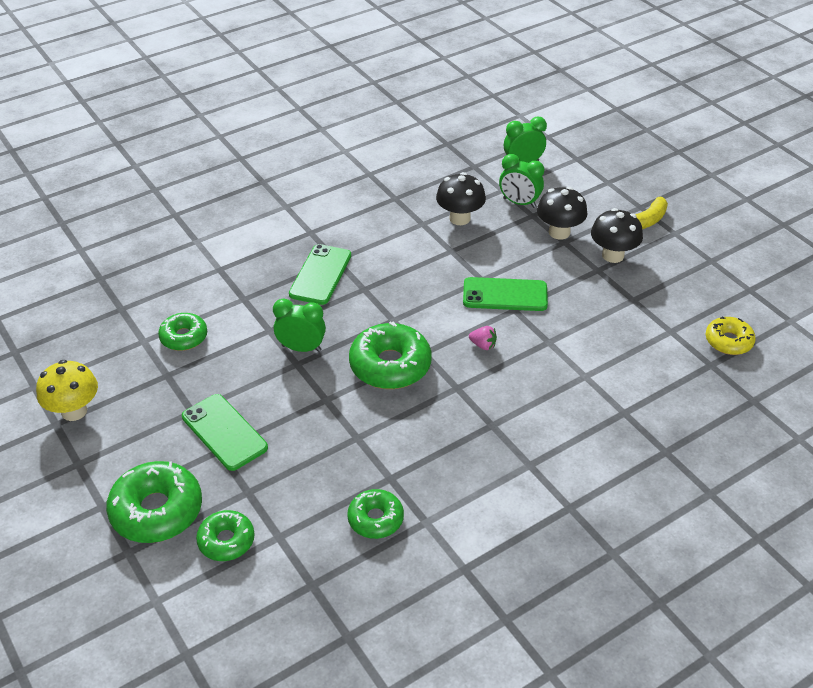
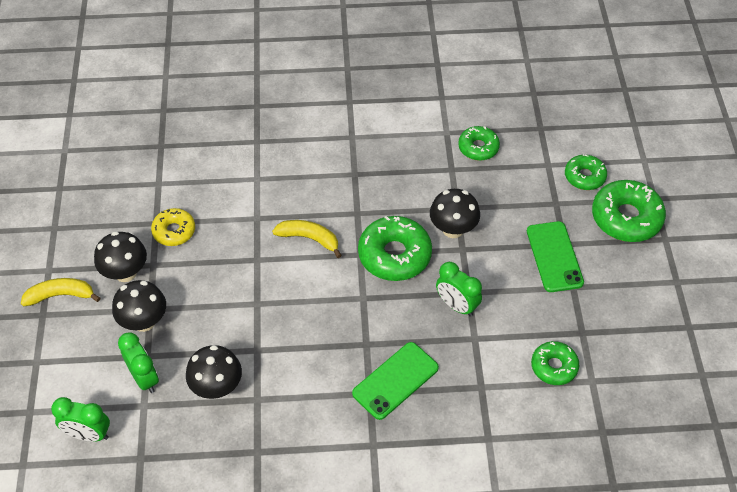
camera: 150 degrees left, 10 degrees up
yellow mushroom [36,360,98,421] -> none
green phone [463,277,548,311] -> none
pink strawberry [469,326,497,350] -> yellow banana [272,220,342,258]
yellow donut [706,317,756,355] -> yellow donut moved to [151,208,195,246]
none -> black mushroom [430,189,480,238]

